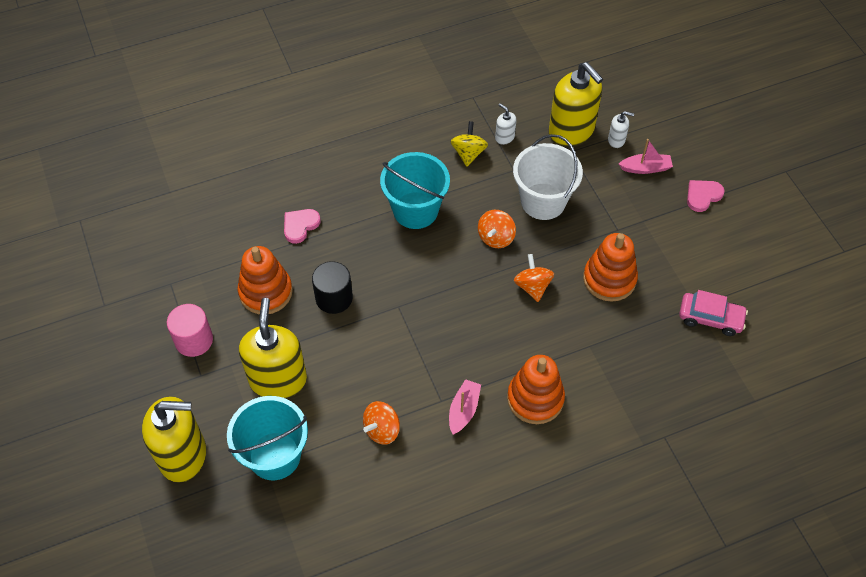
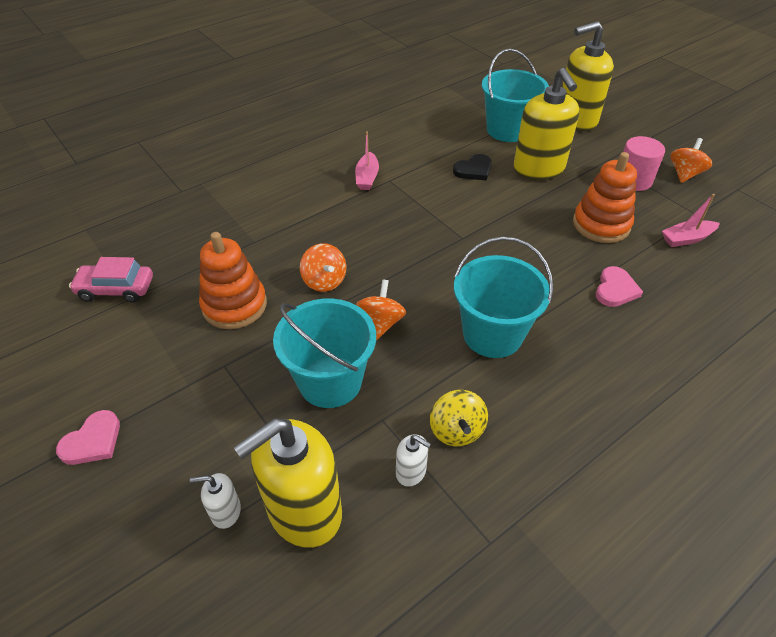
camera: 165 degrees right, 10 degrees down
black cylinder [312,261,353,314] -> none
orange spinning top [363,401,400,445] -> orange spinning top moved to [670,138,712,183]
orange stacking toy [507,355,565,424] -> none
white bucket [513,134,583,220] -> turquoise bucket [273,299,376,408]
yellow soap dispenser [549,62,603,147] -> yellow soap dispenser turned 75 degrees counterclockwise [234,418,342,548]
pink boat [619,139,673,174] -> pink boat moved to [662,194,720,247]
none -> black heart [453,154,492,181]

